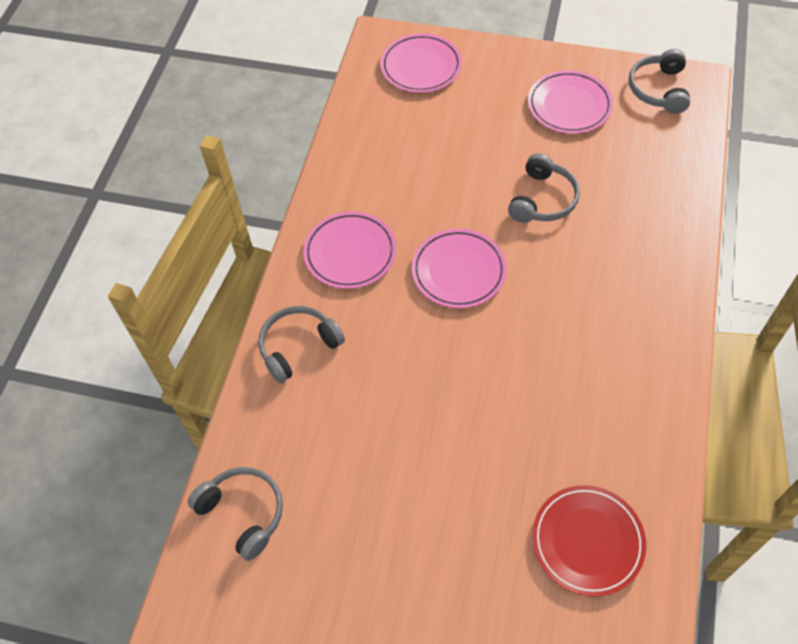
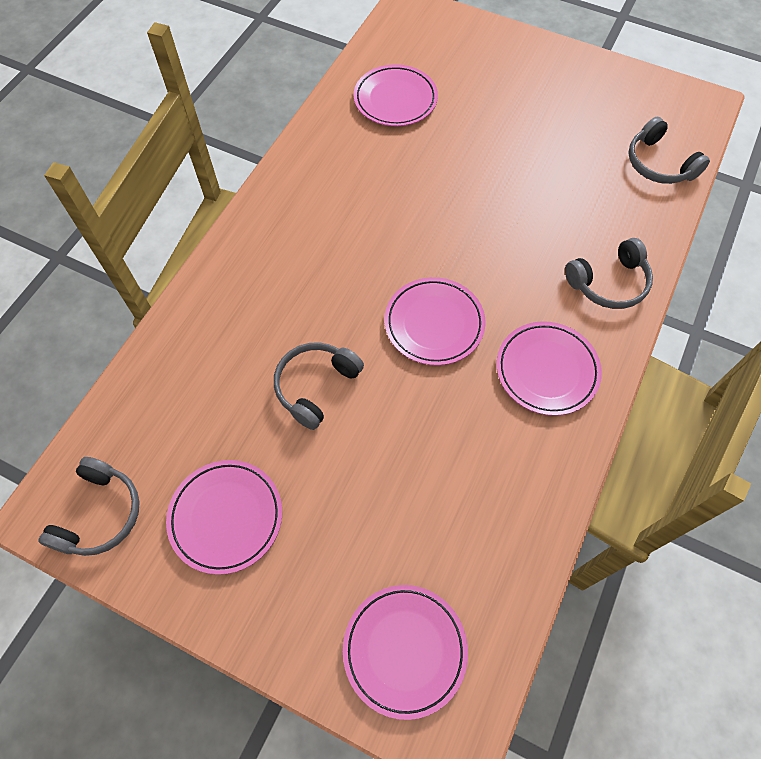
camera: 170 degrees left, 5 degrees up
red plate [532,485,646,597] -> pink plate [354,64,438,126]

